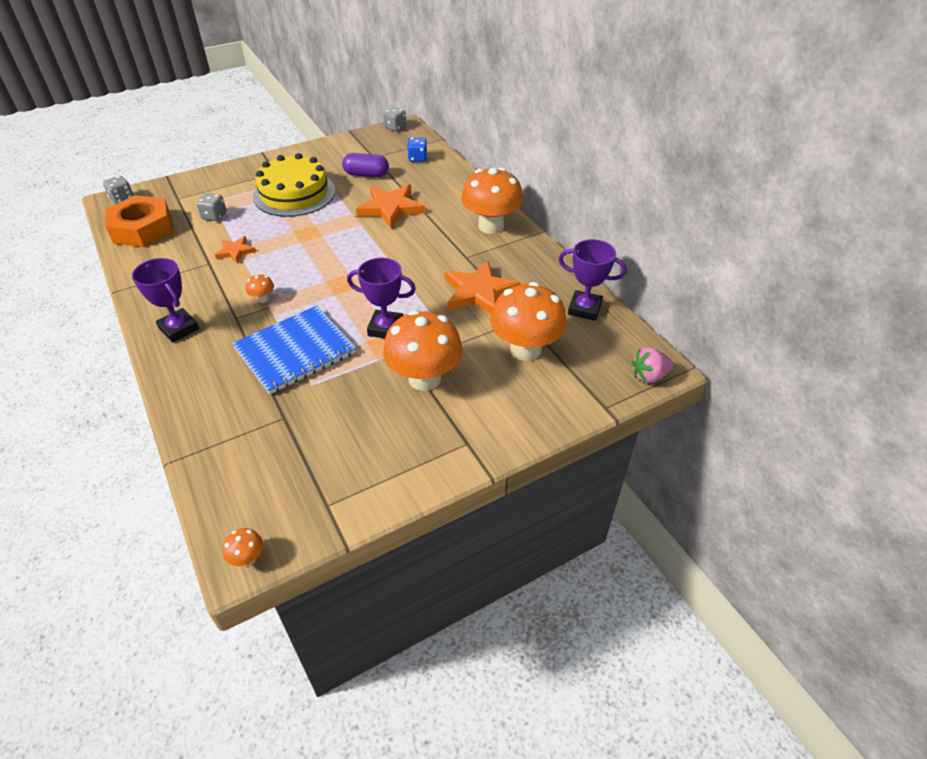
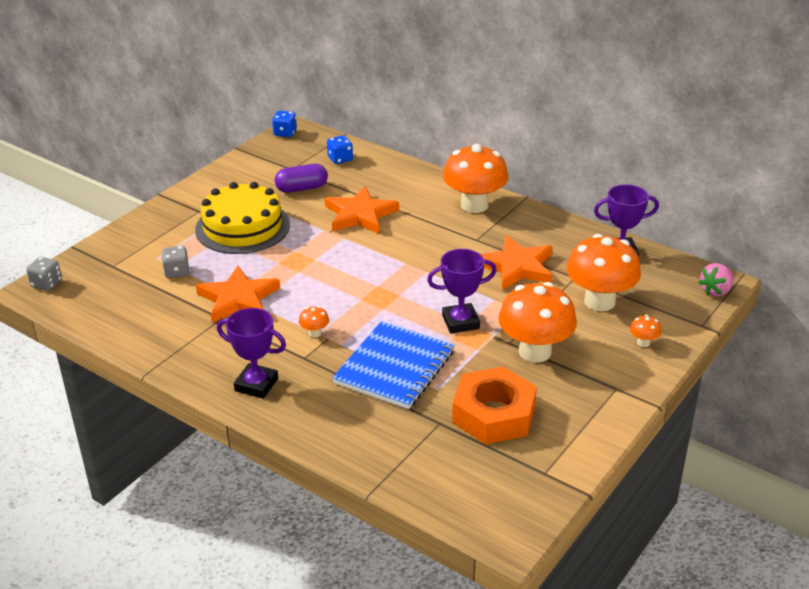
camera: 25 degrees left, 10 degrees down
orange nut [106,195,173,247] -> orange nut moved to [452,366,537,444]
orange star [215,236,256,264] -> orange star [196,266,280,323], size x1.86
orange mushroom [223,528,263,566] -> orange mushroom moved to [630,315,661,347]
grey dice [383,107,406,131] -> blue dice [272,111,297,137]

